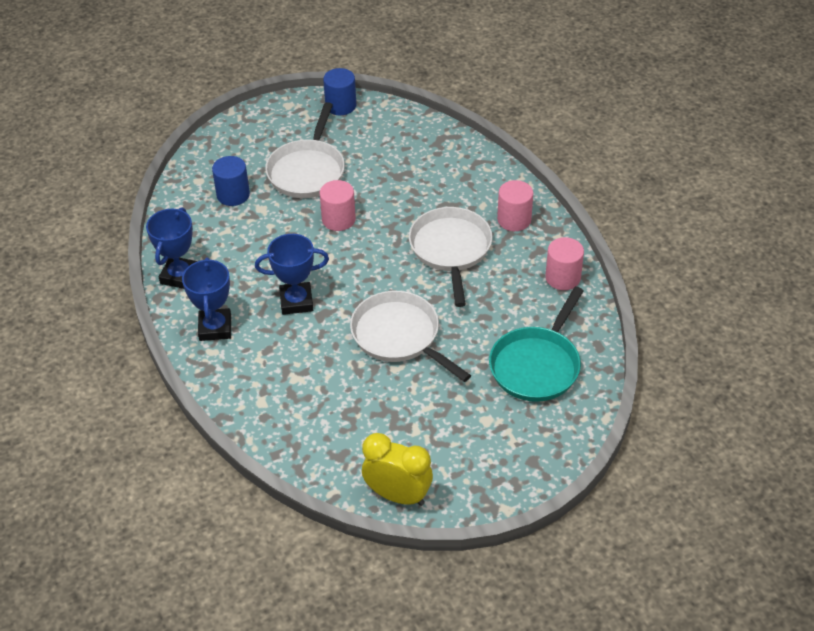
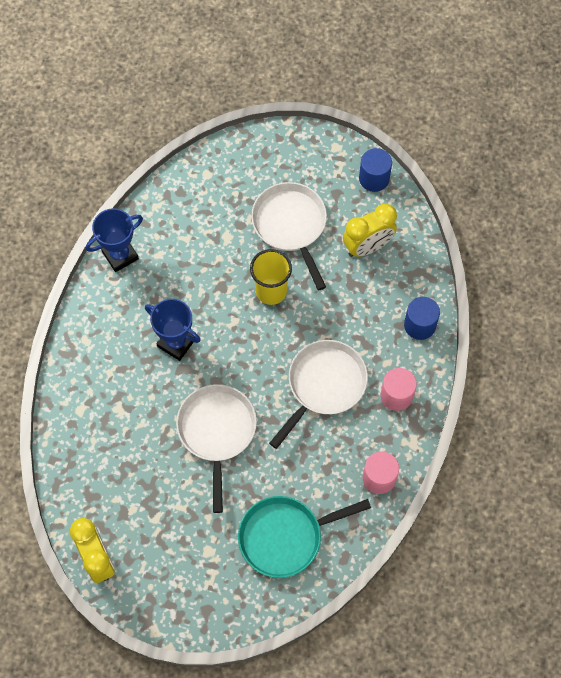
camera: 40 degrees right, 20 degrees up
blue trophy [182,257,231,341] -> none
blue cylinder [212,156,250,206] -> blue cylinder moved to [404,297,440,340]
white pan [265,102,345,198] -> white pan turned 105 degrees clockwise [251,182,327,291]
pink cylinder [319,180,356,231] -> yellow cup [250,249,292,305]
none -> yellow clock [343,204,397,257]

